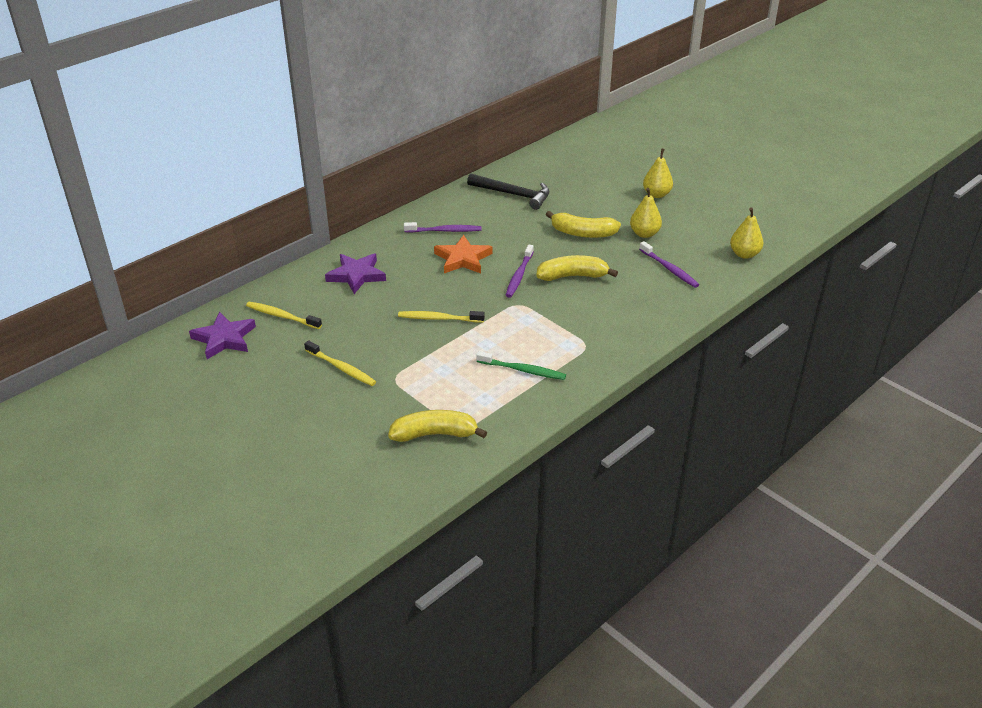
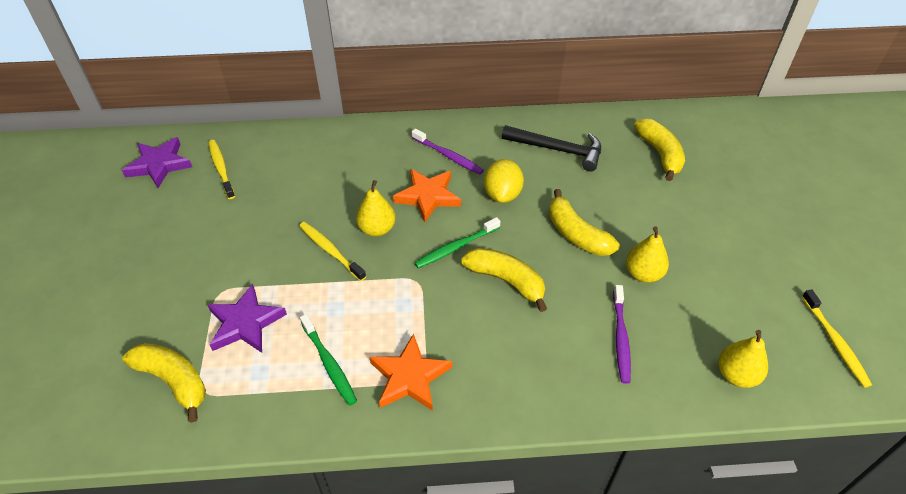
camera: 40 degrees right, 10 degrees up
yellow toothbrush [304,340,376,386] -> yellow toothbrush moved to [802,289,872,388]
purple star [325,253,386,294] -> purple star moved to [208,284,287,353]
black hammer [467,173,549,210] -> black hammer turned 45 degrees counterclockwise [502,125,601,172]
purple toothbrush [506,244,534,298] -> green toothbrush [415,217,500,268]
yellow pear [643,148,673,198] -> yellow pear moved to [356,180,396,237]
none -> orange star [369,334,452,411]
none -> yellow lemon [484,159,524,203]
none -> yellow banana [634,118,685,181]

